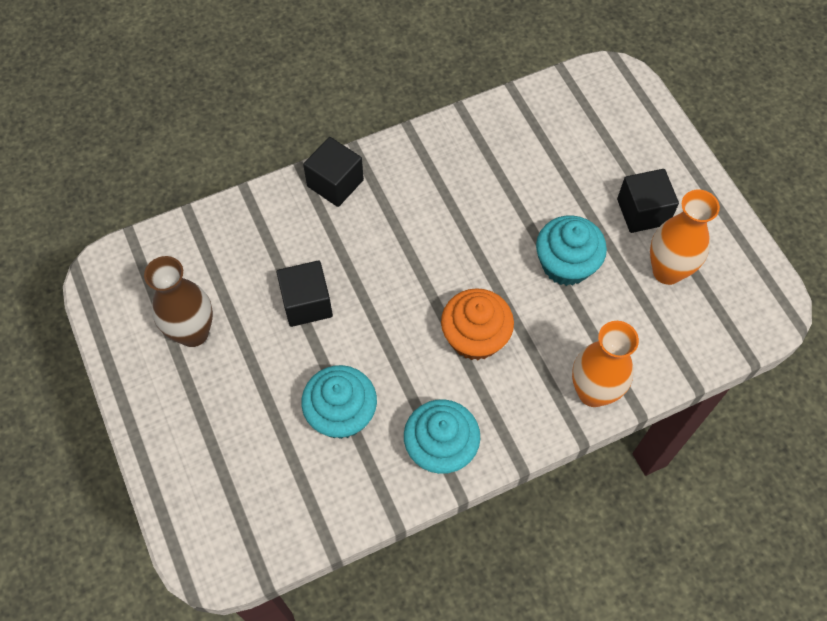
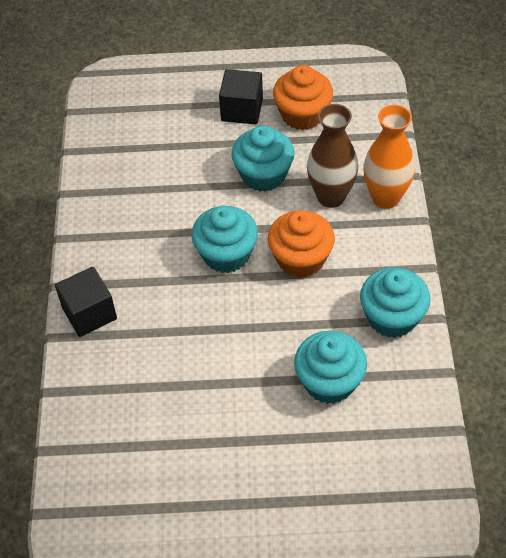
camera: 65 degrees left, 10 degrees down
brown vase [144,256,213,347] -> brown vase moved to [307,104,358,208]
black cube [276,260,333,327] -> none
orange vase [650,190,720,285] -> orange cupcake [273,65,333,130]
none -> turquoise cupcake [191,206,258,273]

